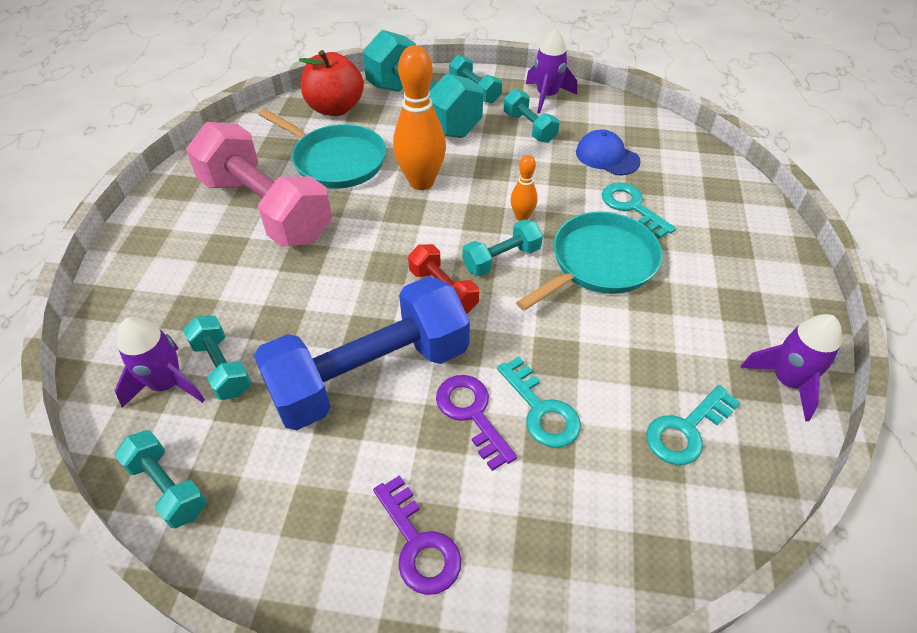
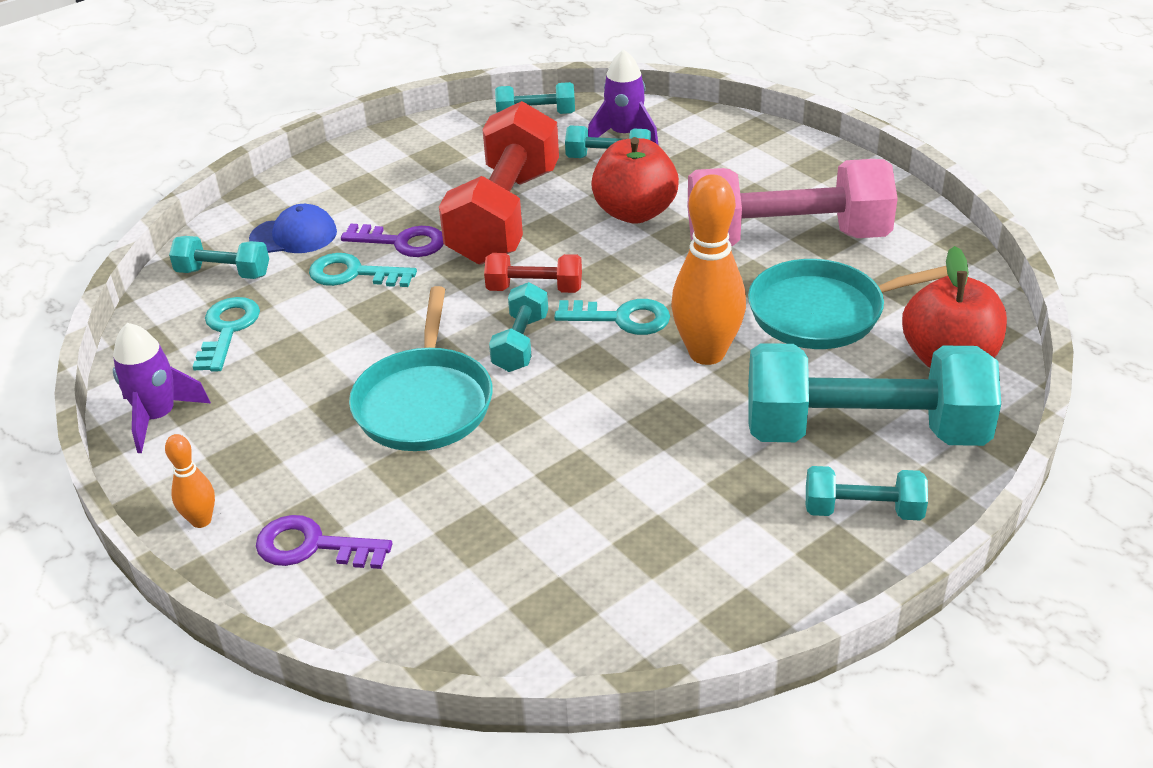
camera: 135 degrees right, 10 degrees down
blue dumbbell [254,276,470,430] -> red dumbbell [439,101,559,265]
purple key [373,475,461,595] -> purple key moved to [256,515,392,569]
turquoise dumbbell [504,89,560,143] -> turquoise dumbbell moved to [169,236,269,279]
orange bowling pin [511,155,538,221] -> orange bowling pin moved to [165,434,215,528]
purple rocket [526,29,577,114] -> none
blue cap [576,130,641,175] -> blue cap moved to [249,204,337,253]
turquoise key [602,182,676,239] -> turquoise key moved to [554,299,670,335]
none -> red apple [591,137,679,224]

